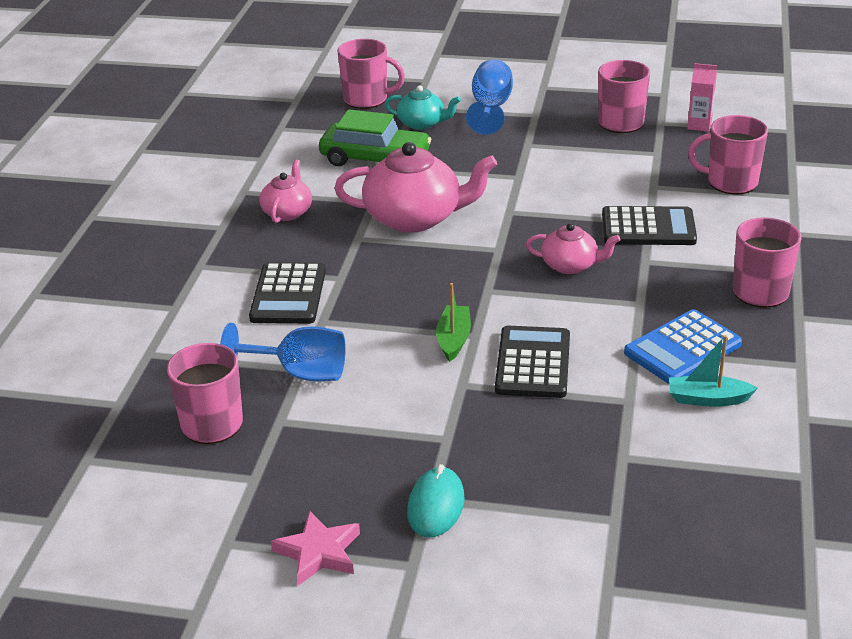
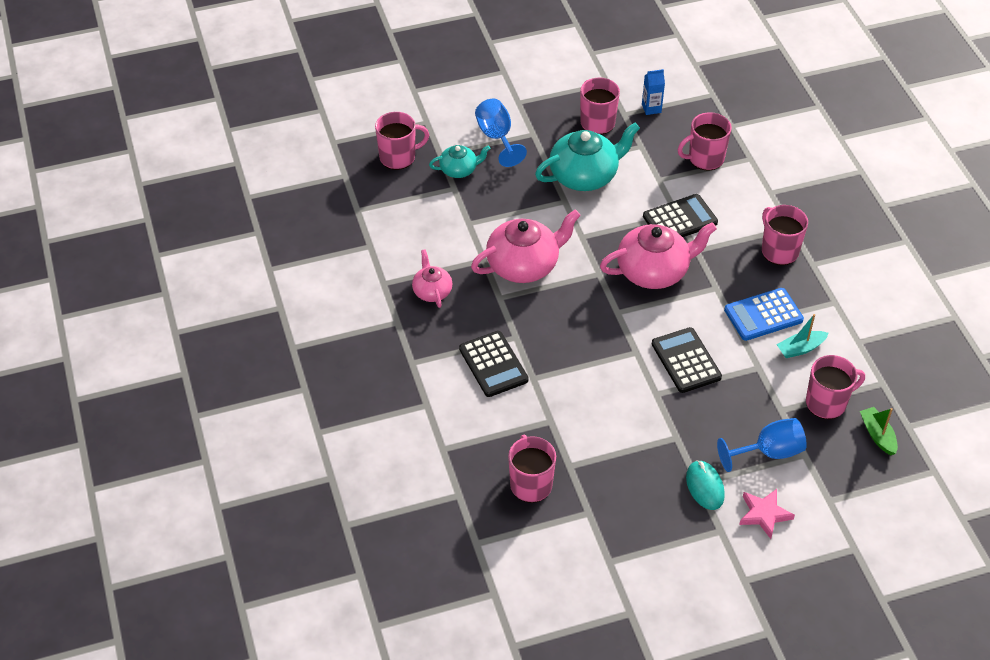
camera: 30 degrees left, 15 degrees up
blue goblet [220,323,346,382] -> blue goblet moved to [717,418,807,472]
pink star [271,511,360,586] -> pink star moved to [739,489,795,539]
green car [319,109,431,166] -> none
green boat [436,283,471,362] -> green boat moved to [860,407,898,455]
pink teapot [526,223,621,274] -> pink teapot [600,222,717,289], size x1.83
blue calculator [624,309,742,384] -> blue calculator turned 45 degrees clockwise [724,288,804,341]
pink carton [687,63,717,132] -> blue carton [642,69,665,115]
none -> turquoise teapot [535,123,640,191]
none -> pink mug [806,355,865,419]

